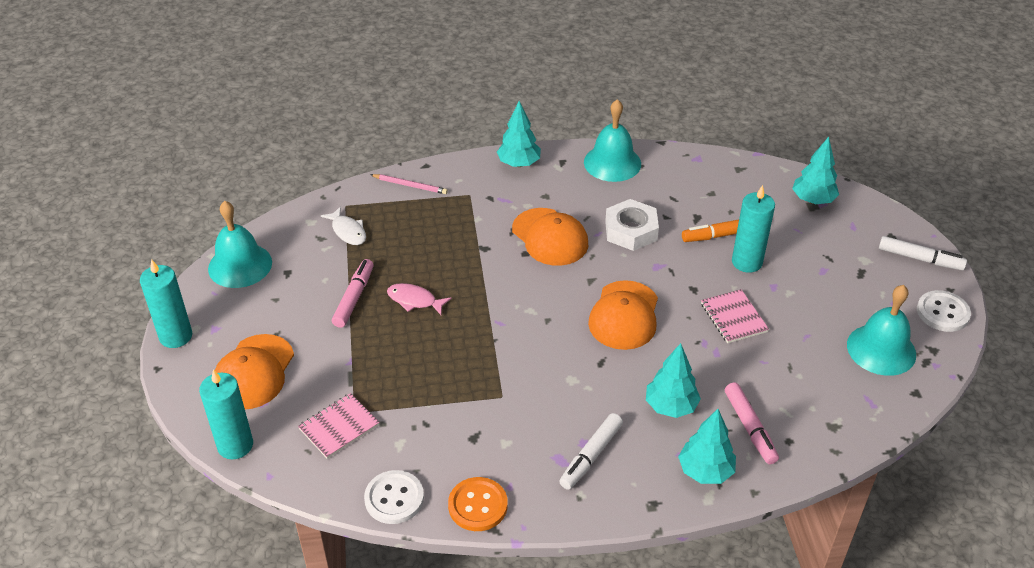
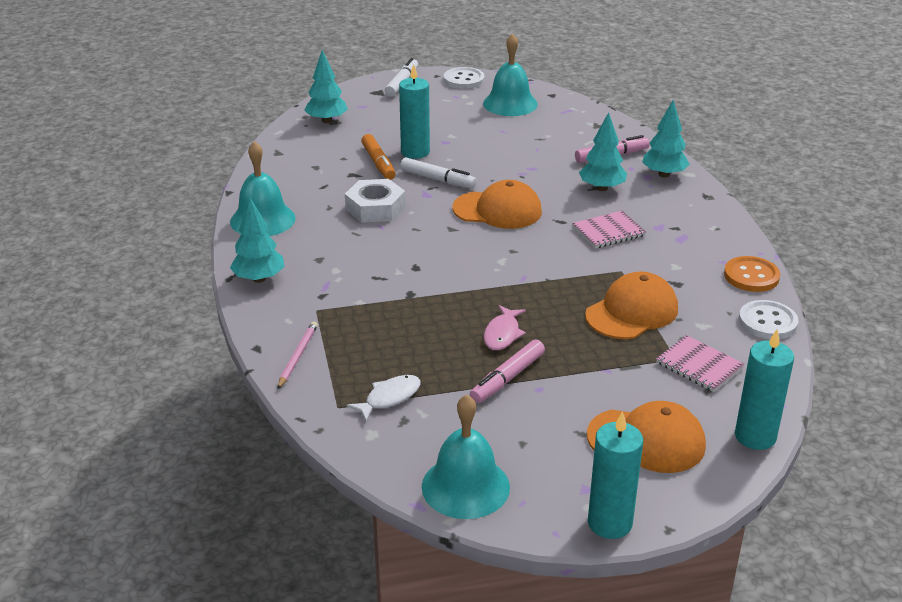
camera: 95 degrees left, 10 degrees down
pink marker [332,259,374,328] -> pink marker turned 60 degrees counterclockwise [470,340,545,403]
orange cap [512,208,588,266] -> orange cap moved to [585,272,678,339]
white marker [559,413,623,490] -> white marker moved to [400,157,477,189]
pink notebook [701,289,769,343] -> pink notebook moved to [572,211,646,249]

